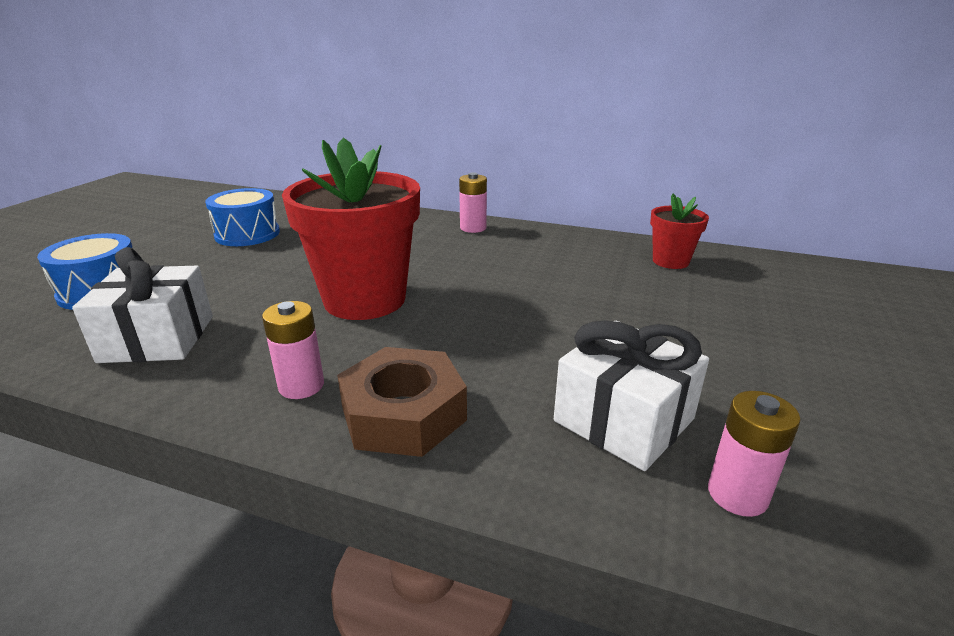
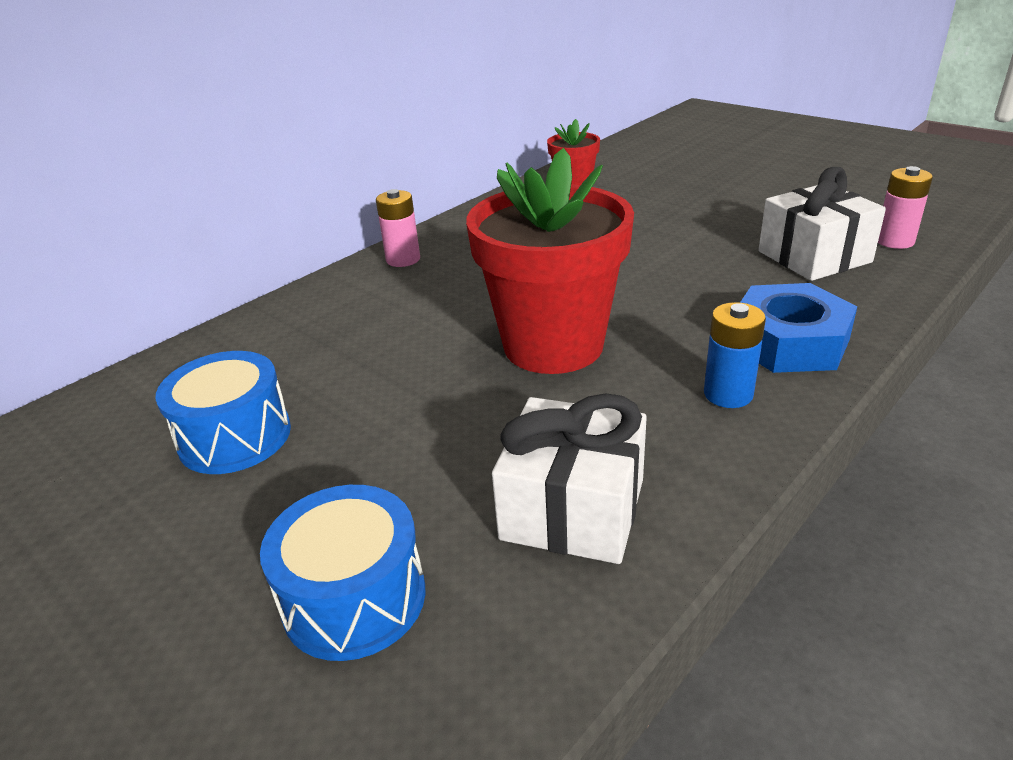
camera: 65 degrees left, 5 degrees up
pink battery [262,301,324,399] -> blue battery [704,302,766,408]
brown nut [337,347,467,457] -> blue nut [740,283,858,373]

